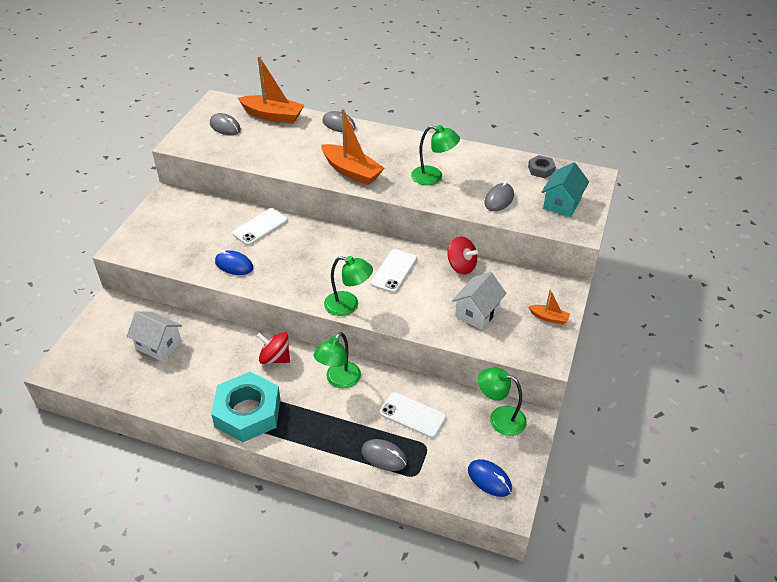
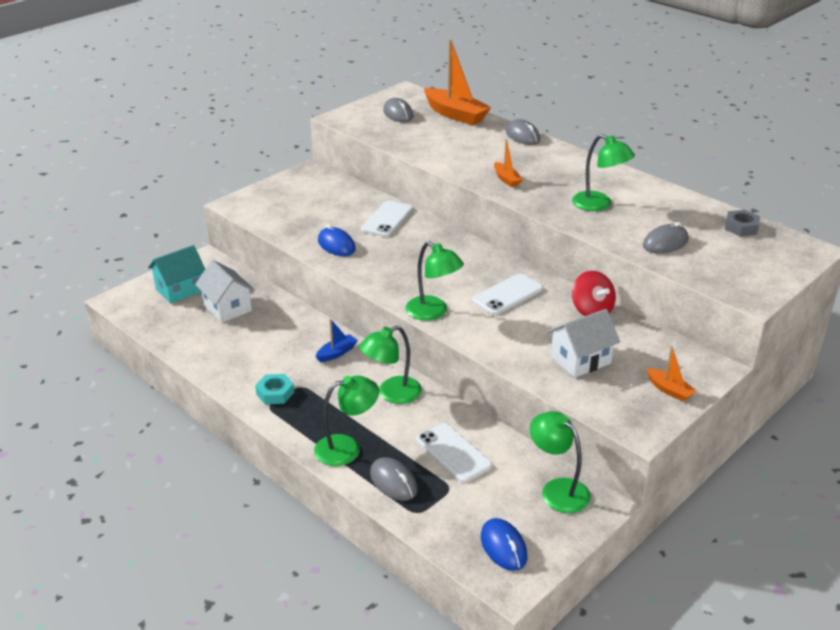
camera: 25 degrees right, 10 degrees down
turquoise nut [211,372,280,442] -> turquoise nut [255,374,294,404], size x0.45
white phone [232,208,288,246] -> white phone turned 45 degrees counterclockwise [361,200,413,237]
red spinning top [257,332,290,364] -> blue boat [315,319,358,362]
orange boat [321,108,384,185] -> orange boat [494,140,523,187], size x0.49
turquoise house [542,162,589,217] -> turquoise house moved to [148,245,205,304]
none -> green lamp [314,376,379,466]

